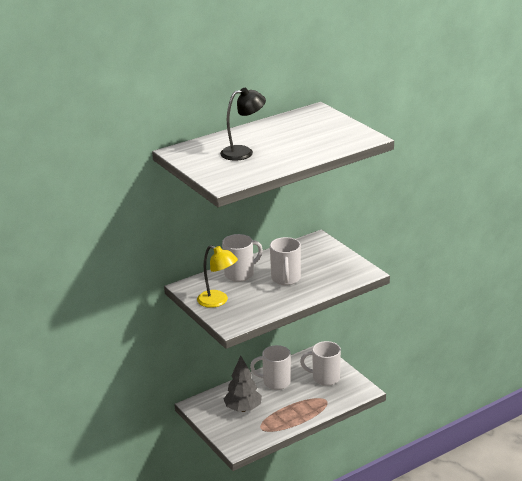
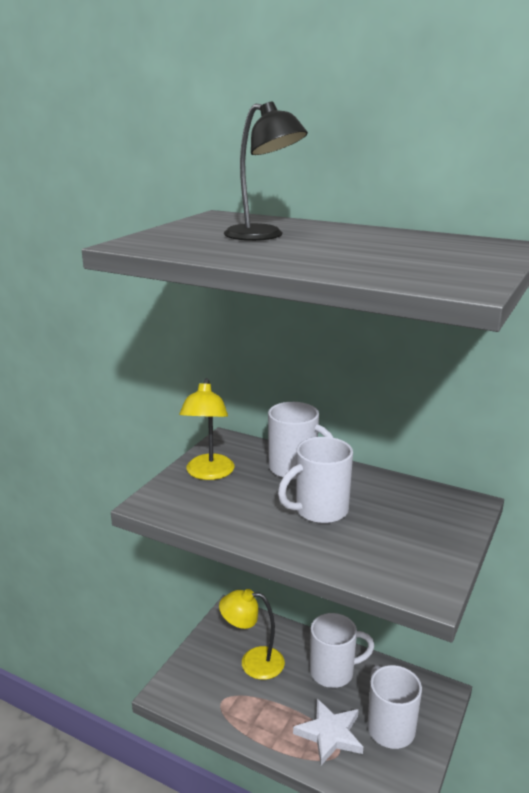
camera: 60 degrees right, 5 degrees down
grey tree [224,356,262,412] -> yellow lamp [219,589,285,680]
white mug [250,345,291,390] -> white mug turned 105 degrees clockwise [310,613,375,688]
none -> white star [293,699,363,765]

